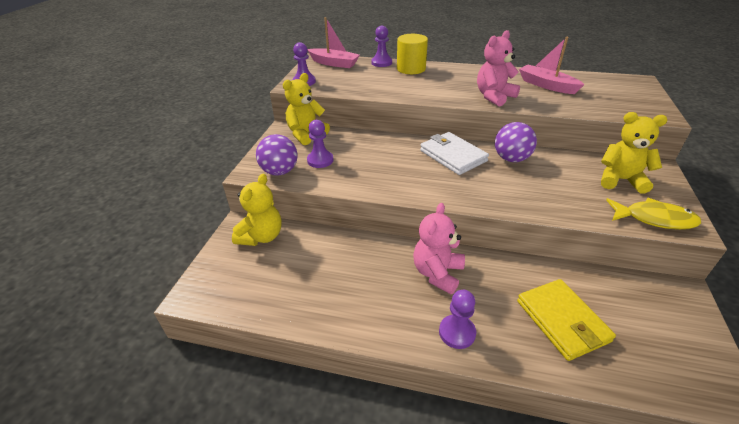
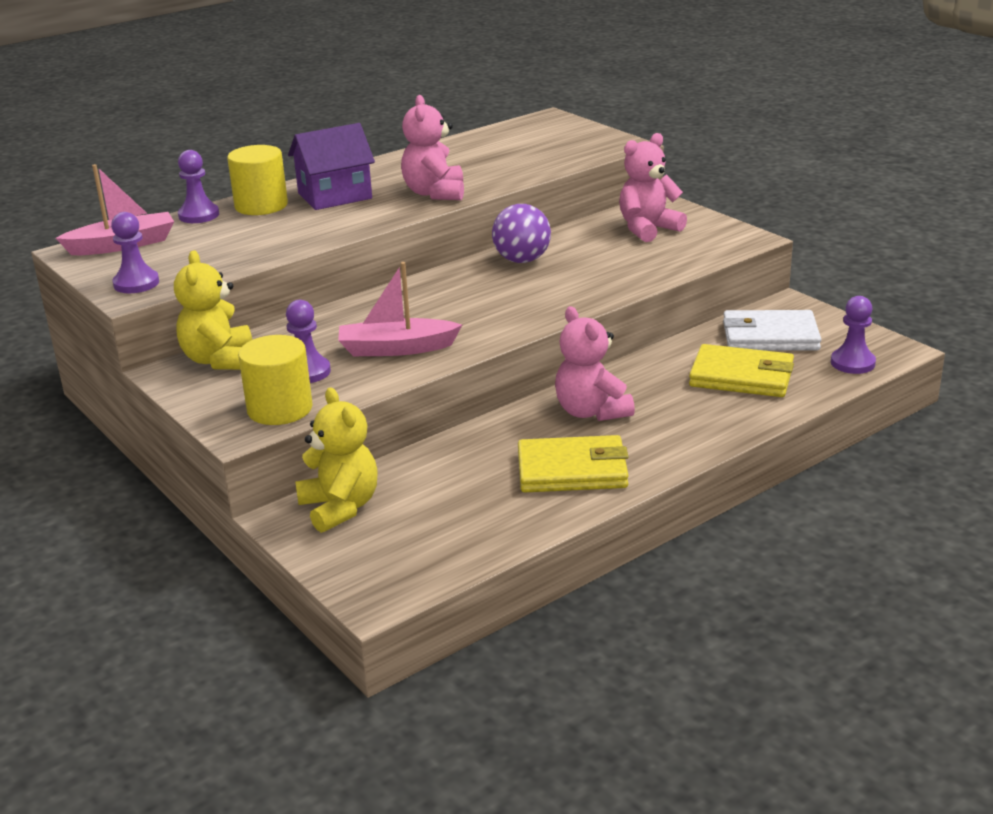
camera: 50 degrees left, 10 degrees down
purple ball [256,134,297,175] -> yellow cylinder [238,335,313,425]
white wallet [420,132,489,175] -> white wallet moved to [723,310,821,351]
purple pawn [439,290,476,349] -> purple pawn moved to [831,296,876,374]
pink boat [519,37,585,94] -> pink boat moved to [338,262,462,356]
yellow teddy bear [601,112,667,194] -> pink teddy bear [619,133,687,242]
yellow fish [606,198,701,230] -> none
none -> purple house [288,123,375,210]
none -> yellow wallet [518,435,629,493]

